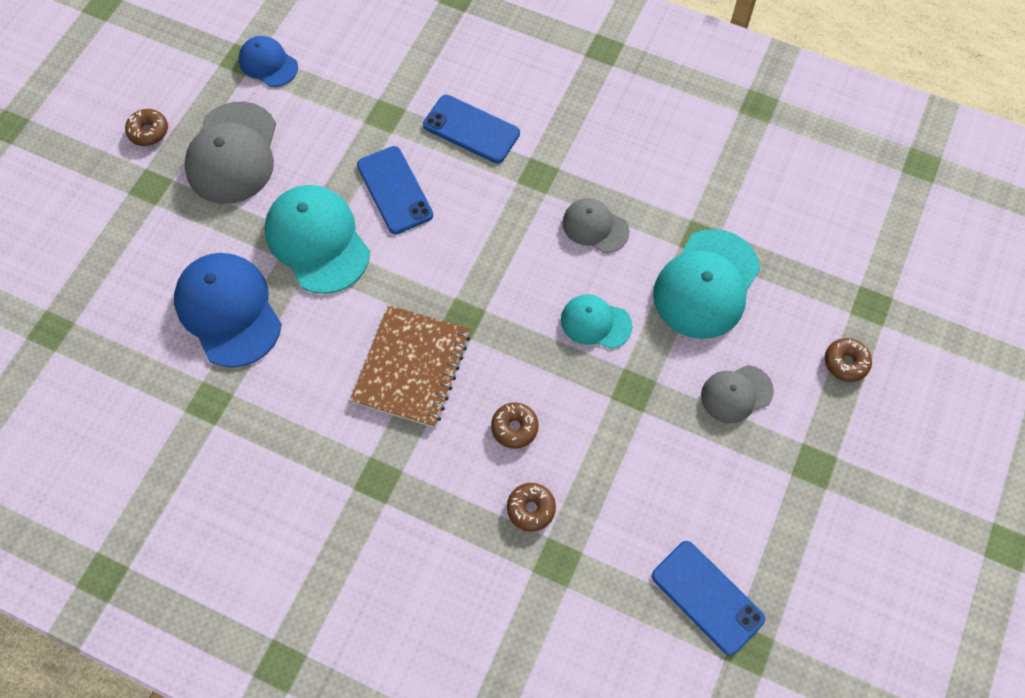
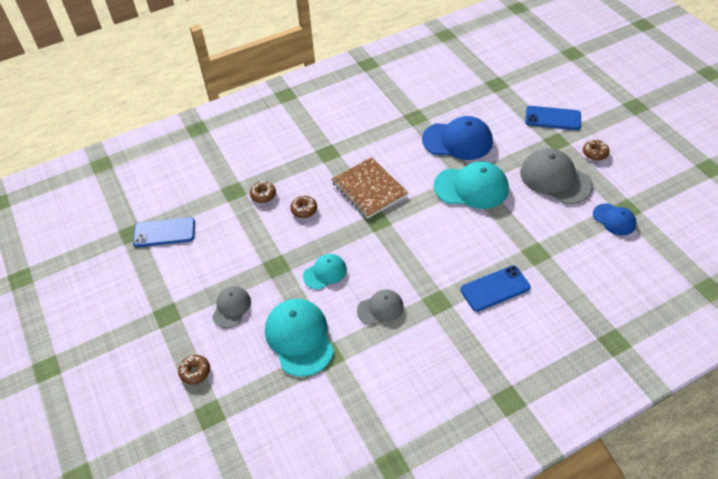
camera: 130 degrees right, 15 degrees down
blue cap [239,36,298,87] -> blue cap turned 60 degrees clockwise [593,203,636,236]
blue phone [357,146,433,234] -> blue phone moved to [525,106,581,130]

